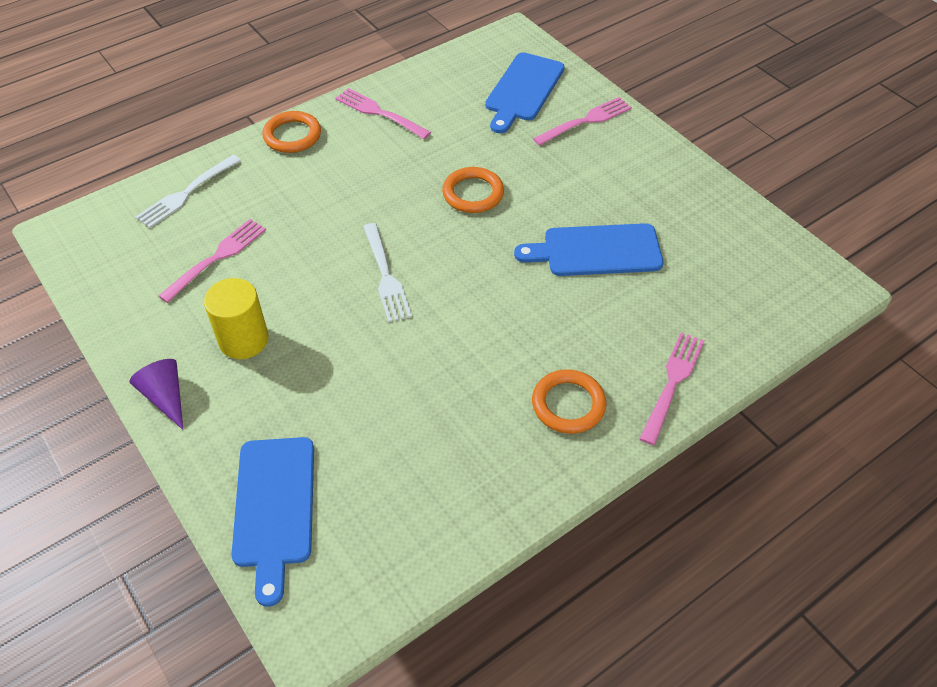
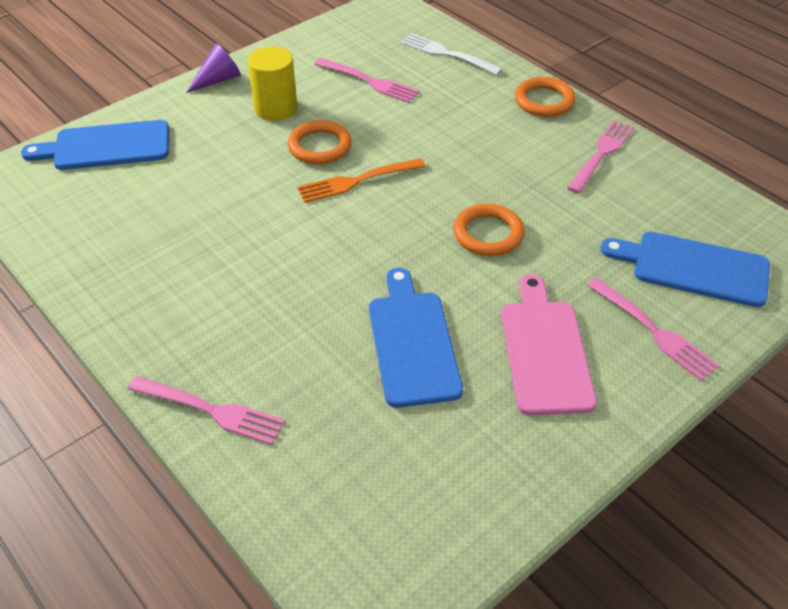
camera: 85 degrees right, 5 degrees down
white fork [363,223,412,322] -> orange fork [297,158,426,203]
orange ring [532,369,606,434] -> orange ring moved to [288,120,352,164]
none -> pink cutting board [501,274,597,415]

